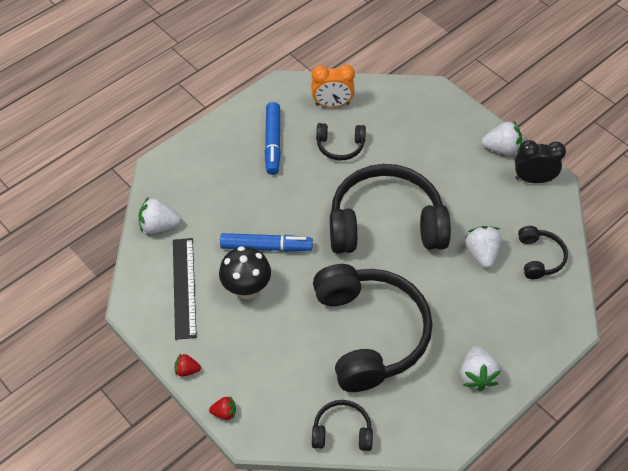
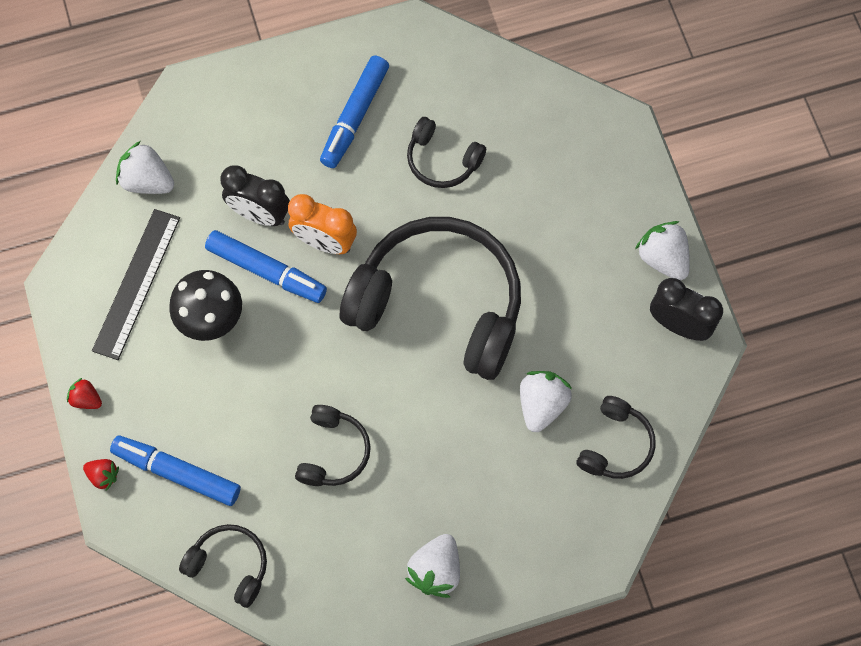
camera: 25 degrees right, 15 degrees up
orange clock [311,65,355,107] -> orange clock moved to [288,194,357,254]
black headphones [313,264,432,392] -> black headphones [295,405,371,486], size x0.45
white strawberry [482,120,522,155] -> white strawberry turned 150 degrees counterclockwise [635,221,690,280]
none -> blue marker [110,435,241,506]
none -> black clock [220,165,290,226]

